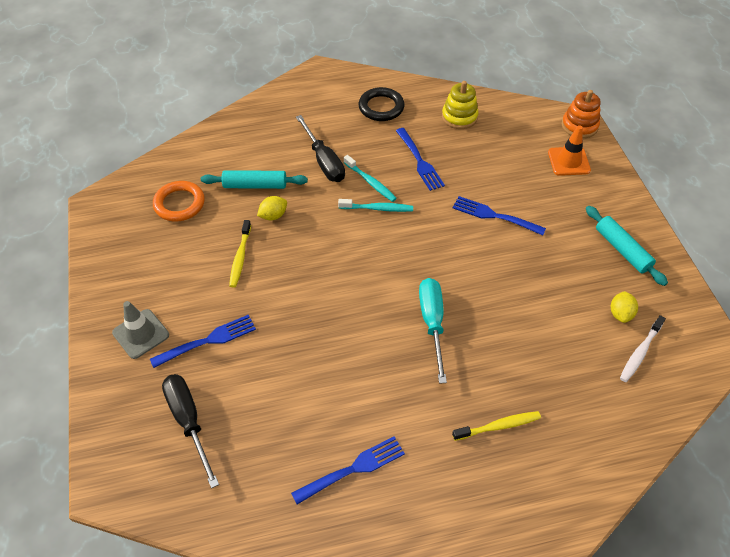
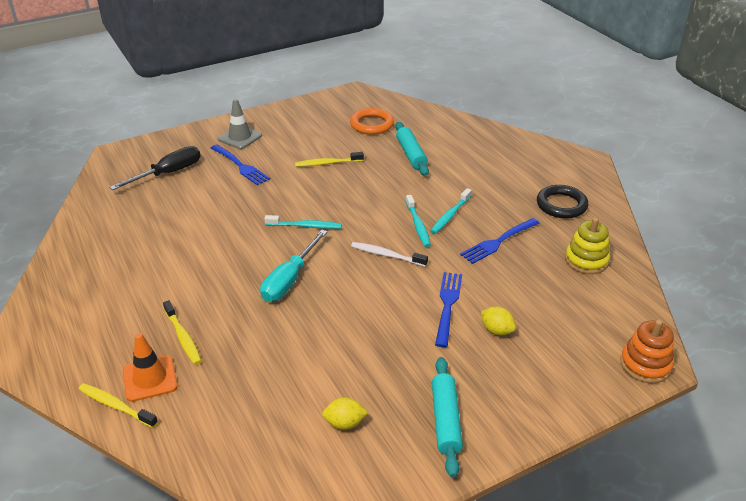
camera: 75 degrees right, 15 degrees down
yellow lemon [257,196,287,220] -> yellow lemon moved to [481,306,516,335]
blue fork [291,436,405,504] -> none
black screwdriver [296,115,345,182] -> none
turquoise screwdriver [419,278,447,384] -> turquoise screwdriver turned 135 degrees clockwise [260,230,328,302]
orange traffic cone [548,125,591,176] -> orange traffic cone moved to [123,333,177,402]
turquoise rolling pin [586,206,668,286] -> turquoise rolling pin turned 45 degrees counterclockwise [432,357,463,477]
white toothbrush [620,315,666,382] -> white toothbrush moved to [351,242,428,267]
none -> yellow toothbrush [79,383,158,428]
none -> turquoise toothbrush [264,215,341,229]

